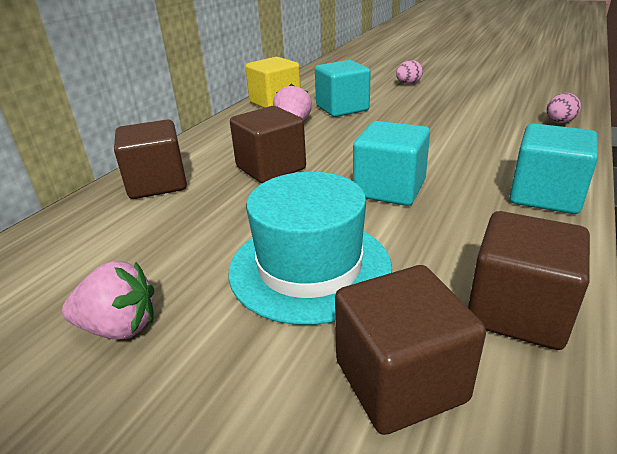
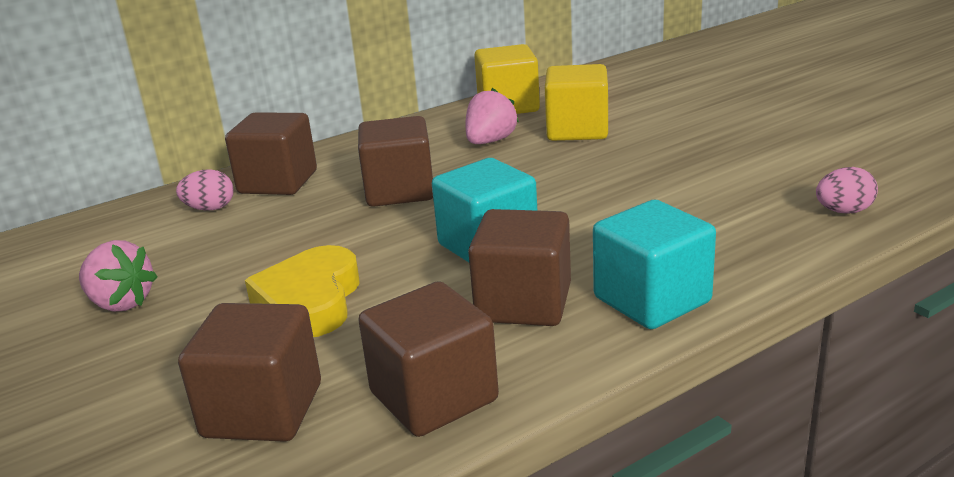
camera: 30 degrees right, 5 degrees down
turquoise hat [228,172,392,325] -> yellow heart [245,245,360,337]
turquoise cube [315,60,371,117] -> yellow cube [545,64,608,141]
pink egg [396,60,423,84] -> pink egg moved to [176,169,234,211]
none -> brown cube [468,209,571,326]

